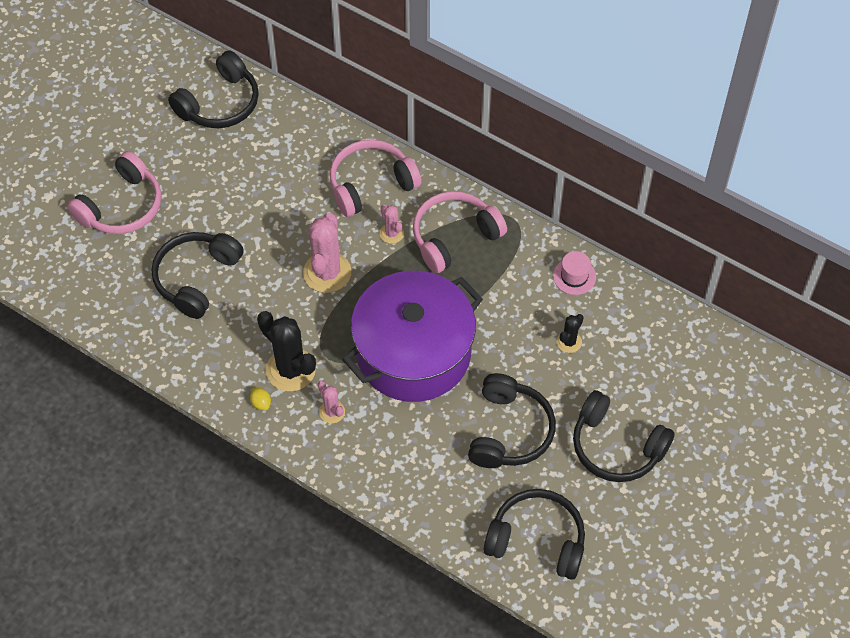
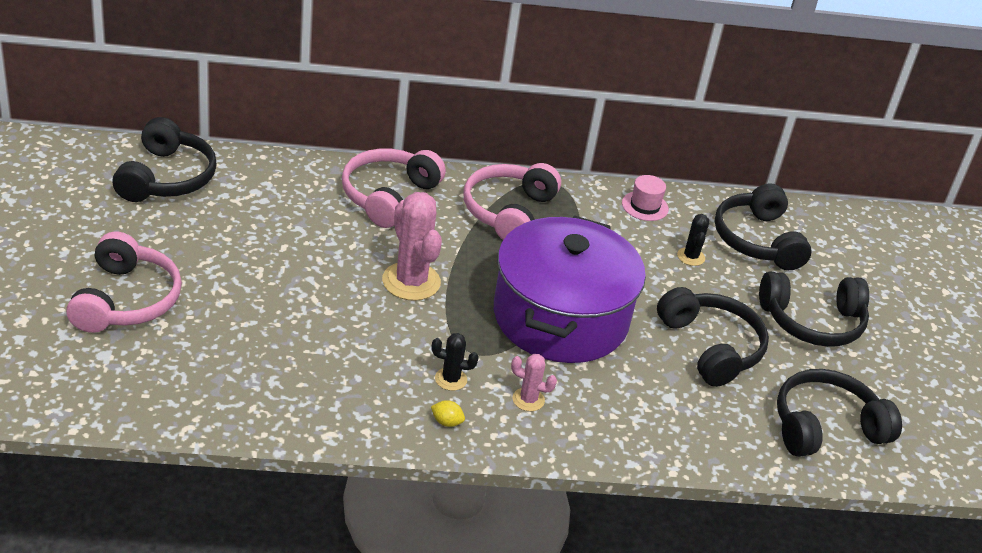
camera: 40 degrees left, 20 degrees down
black headphones [152,232,244,319] -> black headphones moved to [715,183,812,270]
black cactus [257,311,316,392] -> black cactus [432,333,479,391], size x0.51
pink cactus [380,205,404,244] -> none

